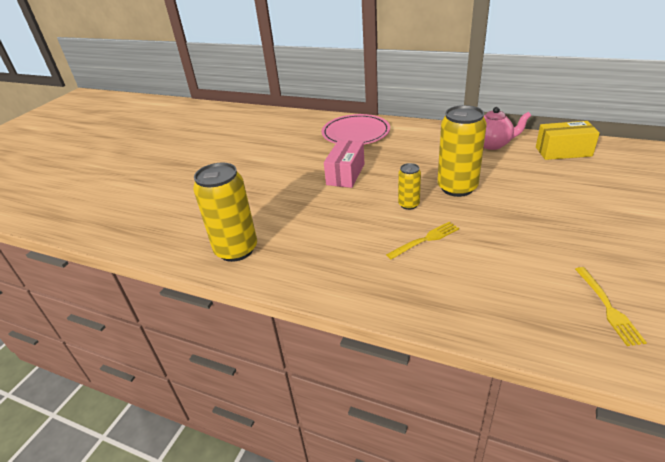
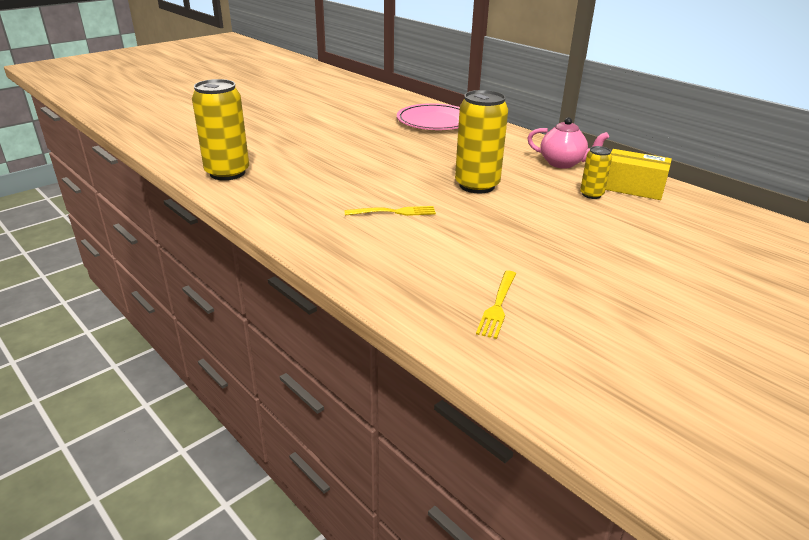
camera: 20 degrees right, 5 degrees down
pink box [324,140,364,188] -> none
yellow can [398,163,421,210] -> yellow can moved to [580,146,612,199]

